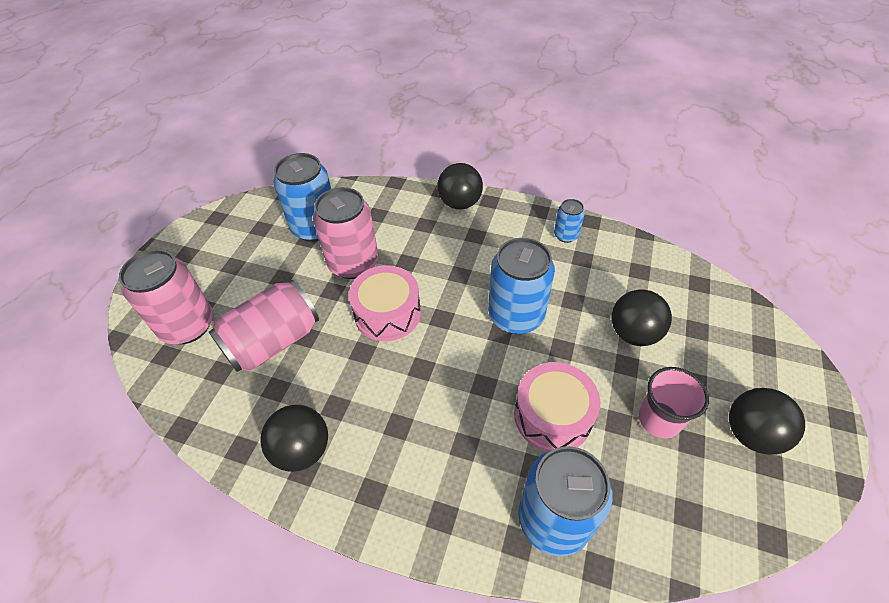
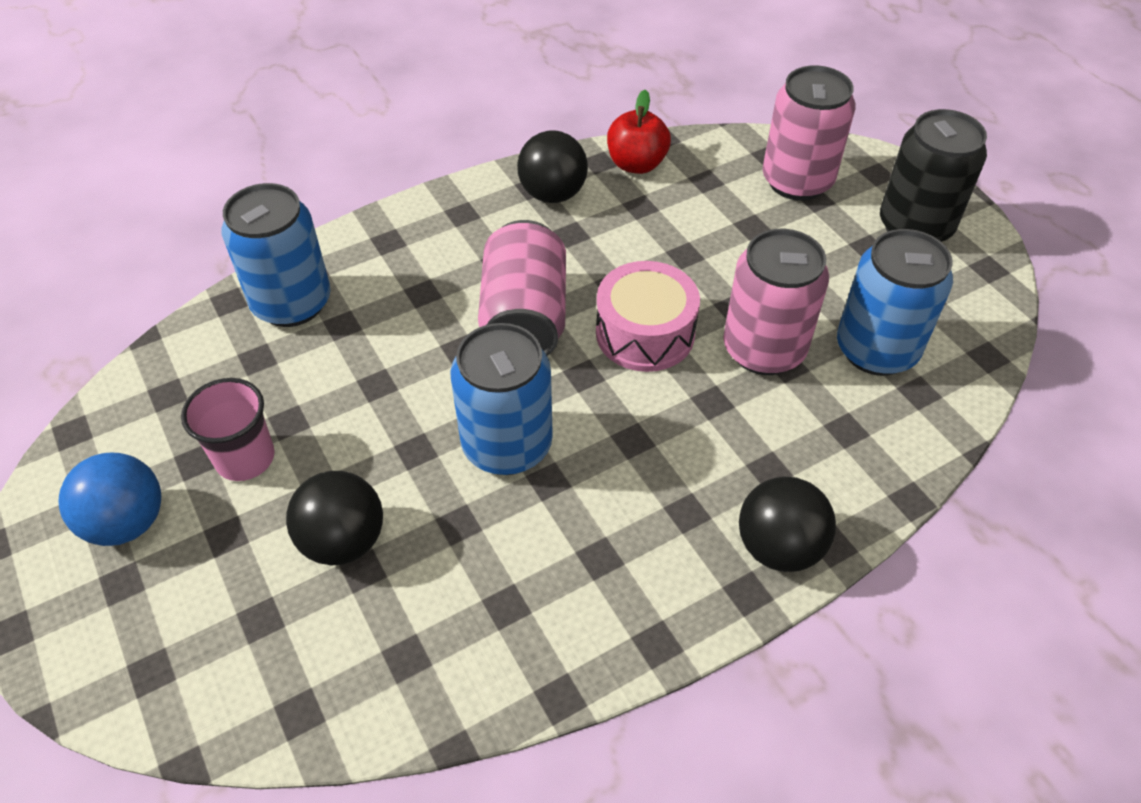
camera: 130 degrees right, 0 degrees up
pink can [209,280,319,372] -> pink can moved to [478,220,566,356]
pink drum [514,362,600,452] -> none
blue can [554,199,585,243] -> none
black ball [729,388,805,455] -> blue ball [59,453,161,546]
none -> red apple [607,90,671,174]
none -> black can [880,109,987,242]

